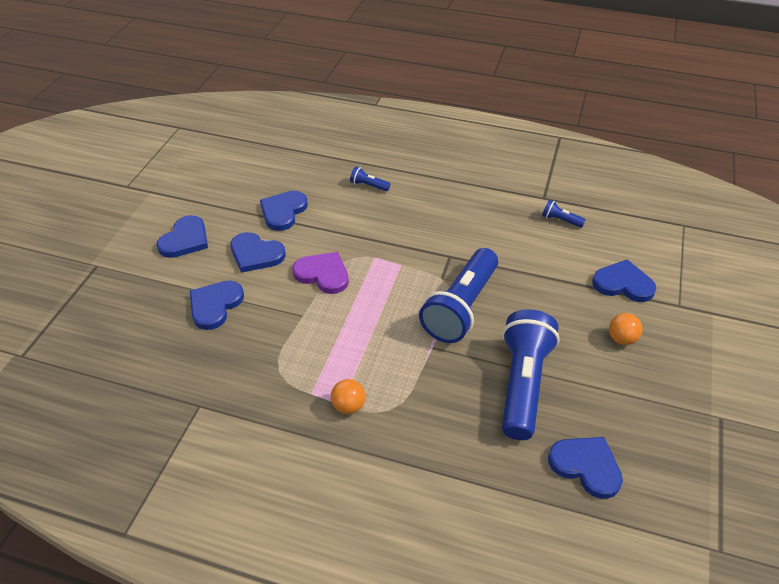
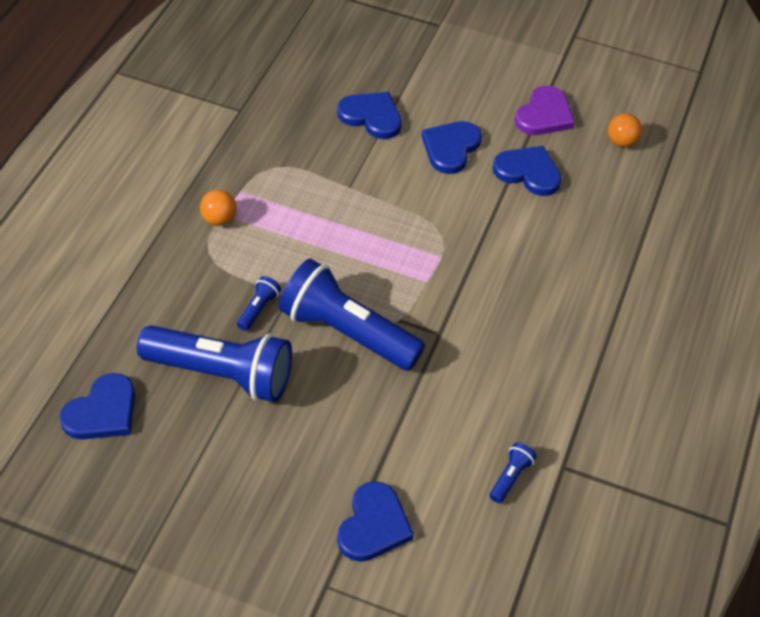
camera: 90 degrees right, 5 degrees up
blue heart [157,215,208,258] -> none
purple heart [292,252,349,294] -> purple heart moved to [515,86,575,135]
blue flashlight [350,167,390,191] -> blue flashlight moved to [237,276,281,331]
orange ball [609,313,643,345] -> orange ball moved to [608,113,642,147]

